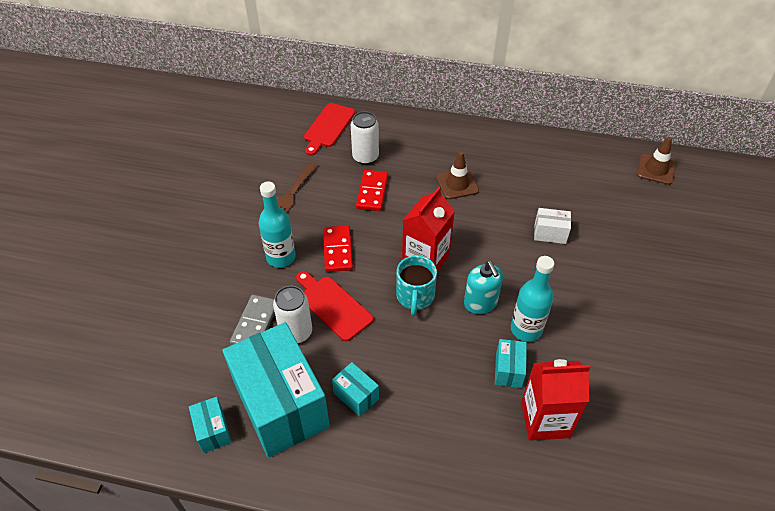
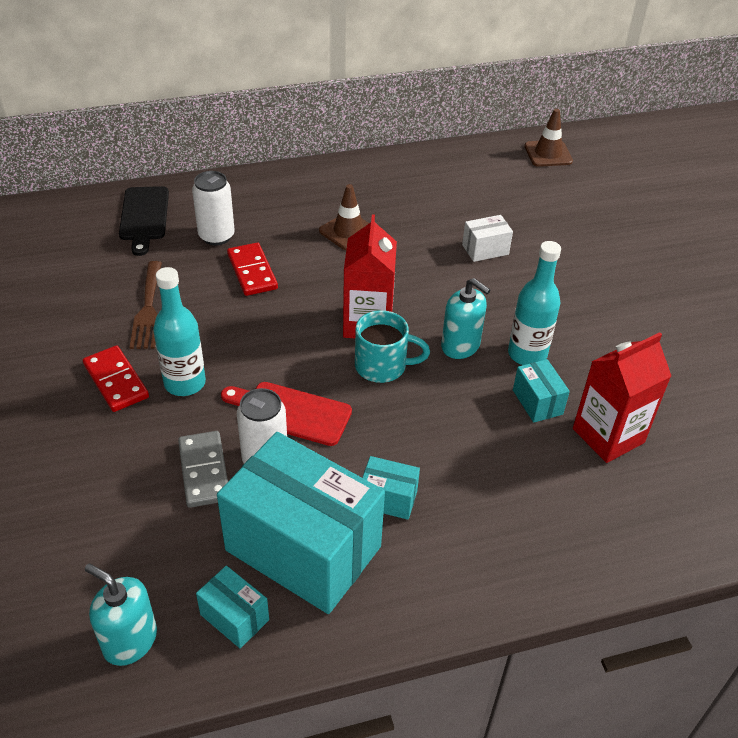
camera: 30 degrees left, 5 degrees down
red cutting board [304,103,355,156] -> black cutting board [119,186,169,256]
red domino [323,226,353,272] -> red domino moved to [83,345,149,412]
turquoise mug [396,255,437,316] -> turquoise mug turned 60 degrees counterclockwise [355,310,430,383]
none -> turquoise soap dispenser [85,563,157,666]

